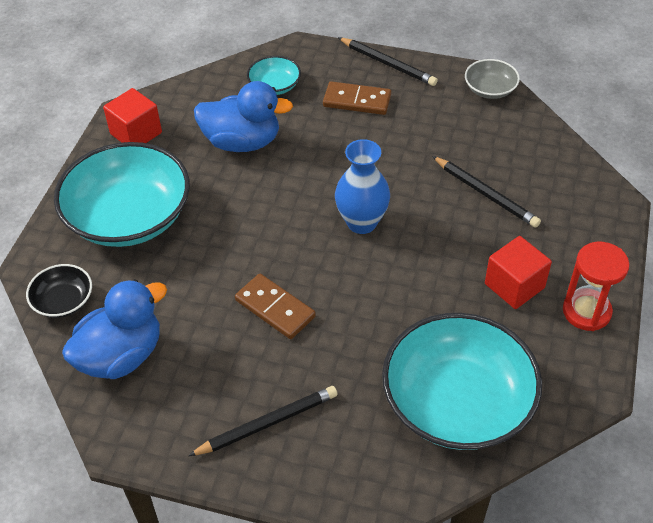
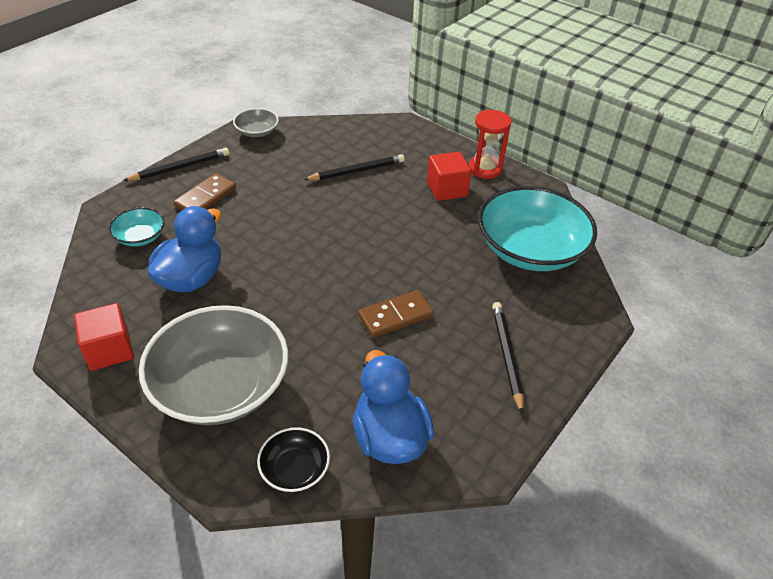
camera: 70 degrees left, 5 degrees down
turquoise bowl [54,142,190,247] -> grey bowl [139,305,288,425]
blue vase [335,139,390,234] -> none

